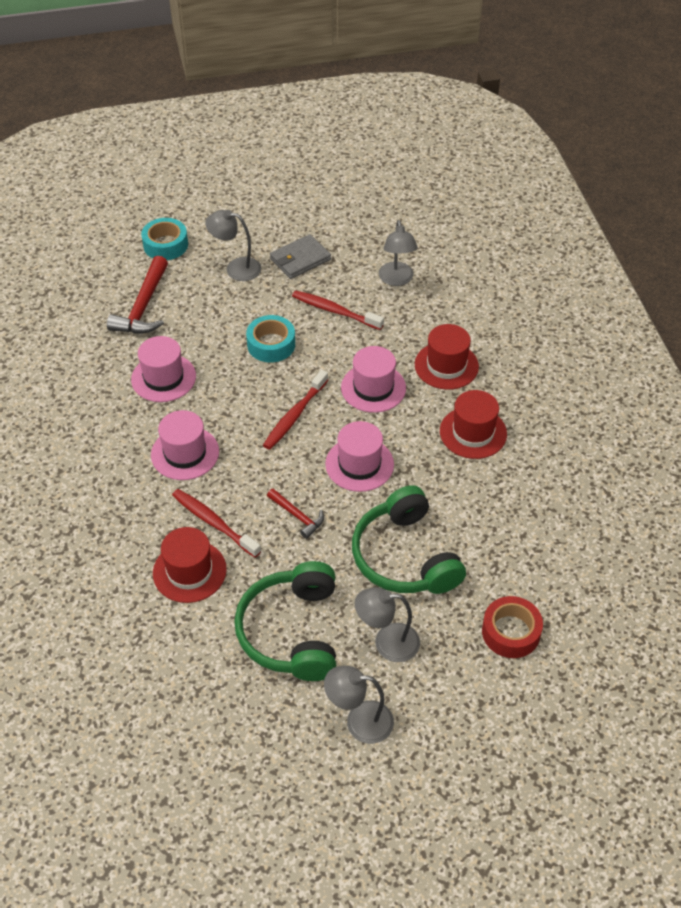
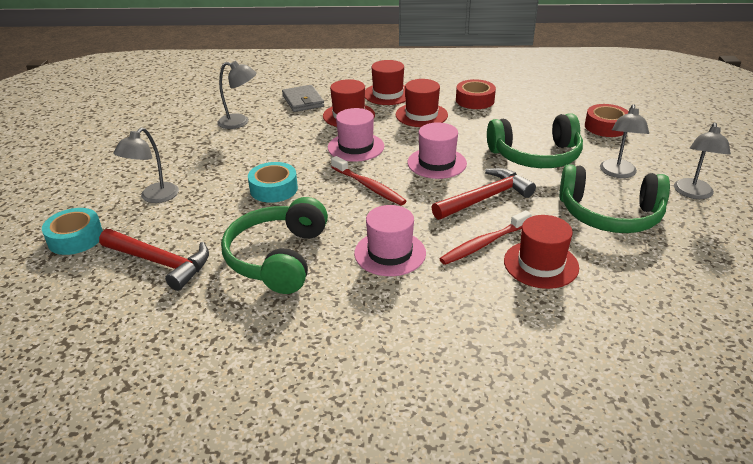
camera: 75 degrees left, 15 degrees down
pink hat [131,336,196,402] -> green headphones [221,197,328,294]
red hammer [267,489,324,539] -> red hammer [431,168,536,220], size x1.80
grey wallet [270,234,331,279] -> grey wallet moved to [282,85,324,112]
red toothbrush [292,290,384,330] -> none
none -> red hat [365,60,406,105]
none -> red tape [456,79,496,109]

